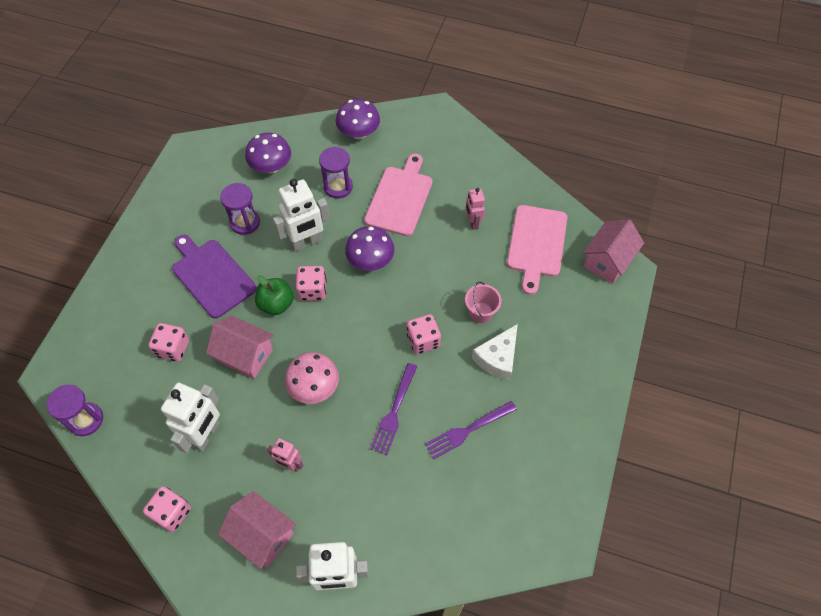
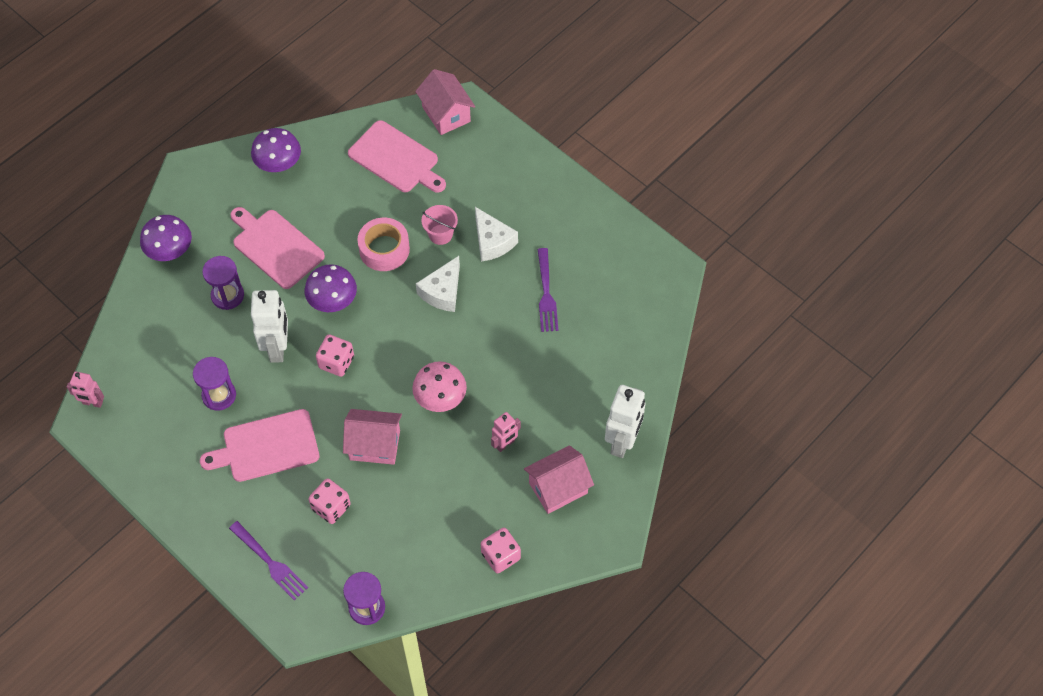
camera: 65 degrees left, 0 degrees up
white robot [161,383,220,453] -> none
purple cutting board [172,235,257,319] -> pink cutting board [200,409,319,482]
pink house [206,316,274,379] -> pink house turned 45 degrees clockwise [343,409,402,465]
purple mushroom [245,133,291,173] -> purple mushroom moved to [251,128,301,172]
green apple [255,275,294,315] -> none
purple fork [370,363,418,455] -> purple fork moved to [229,521,308,600]
pink dice [407,314,441,354] -> white cheese [416,256,460,312]
pink robot [466,188,485,230] -> pink robot moved to [67,372,104,408]
none -> pink tape [357,218,410,271]

